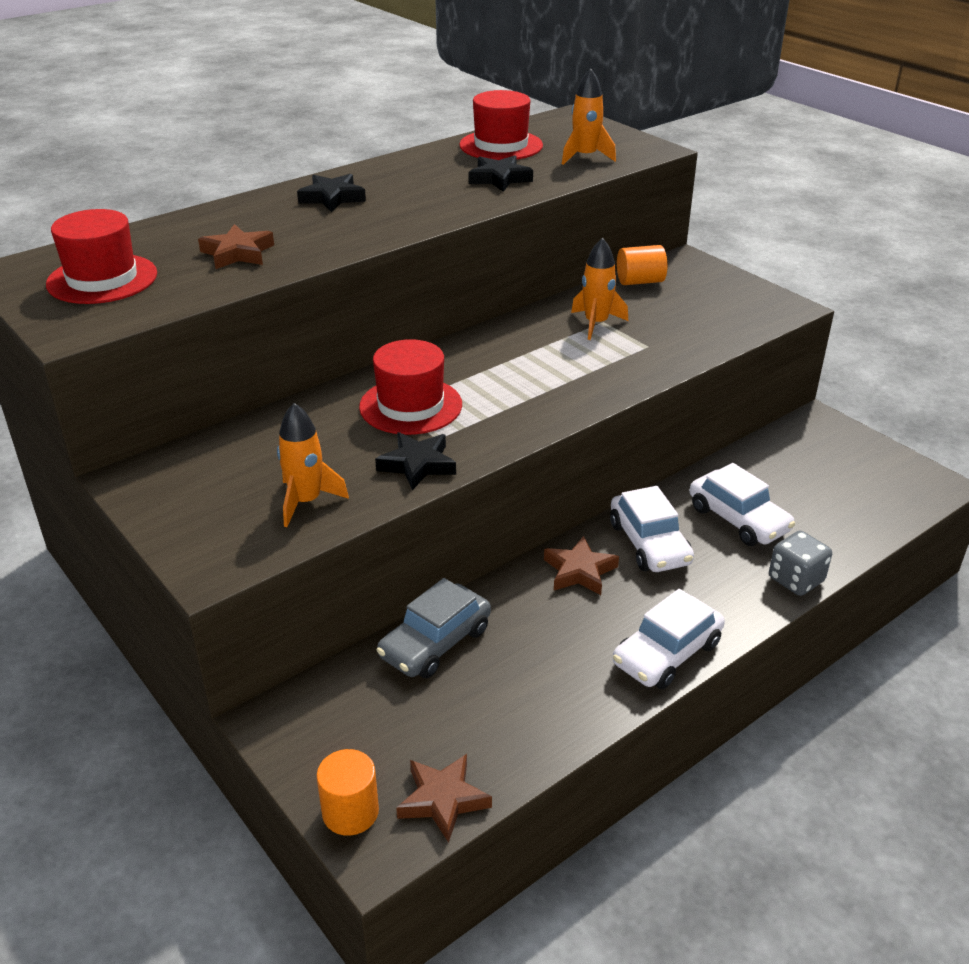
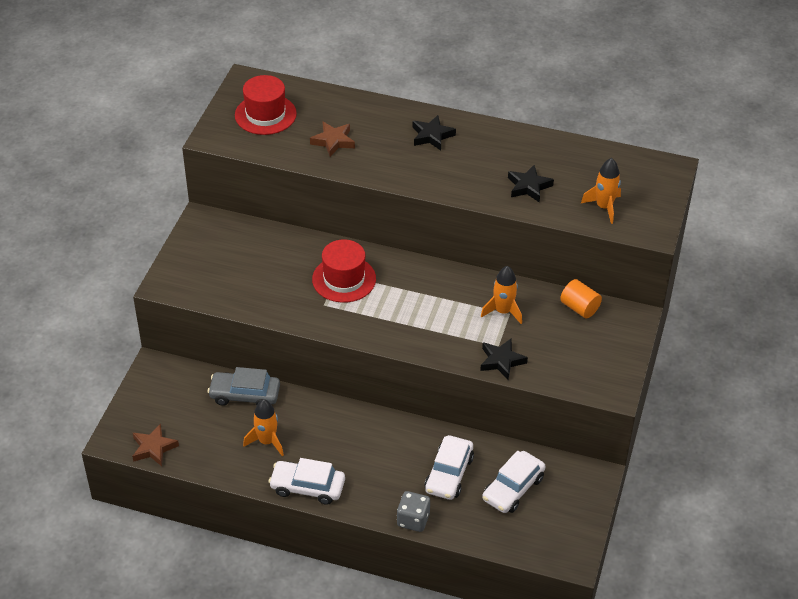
camera: 55 degrees right, 10 degrees up
orange rocket [277,403,349,527] -> orange rocket moved to [243,399,284,456]
orange cylinder [316,749,379,836] -> none
black star [375,432,456,490] -> black star moved to [480,339,528,380]
red hat [459,90,543,160] -> none
brown star [544,536,619,595] -> none
white car [610,486,694,572] -> white car moved to [482,450,545,513]

